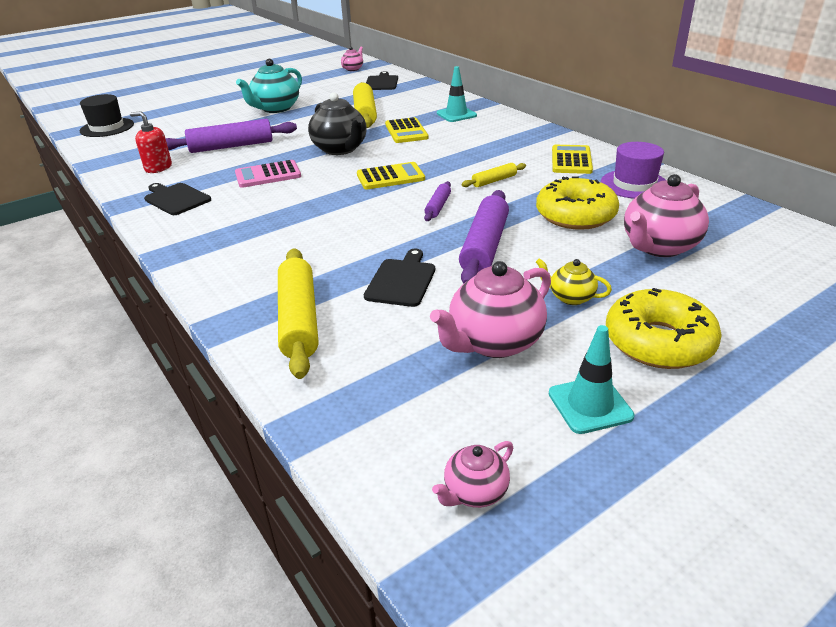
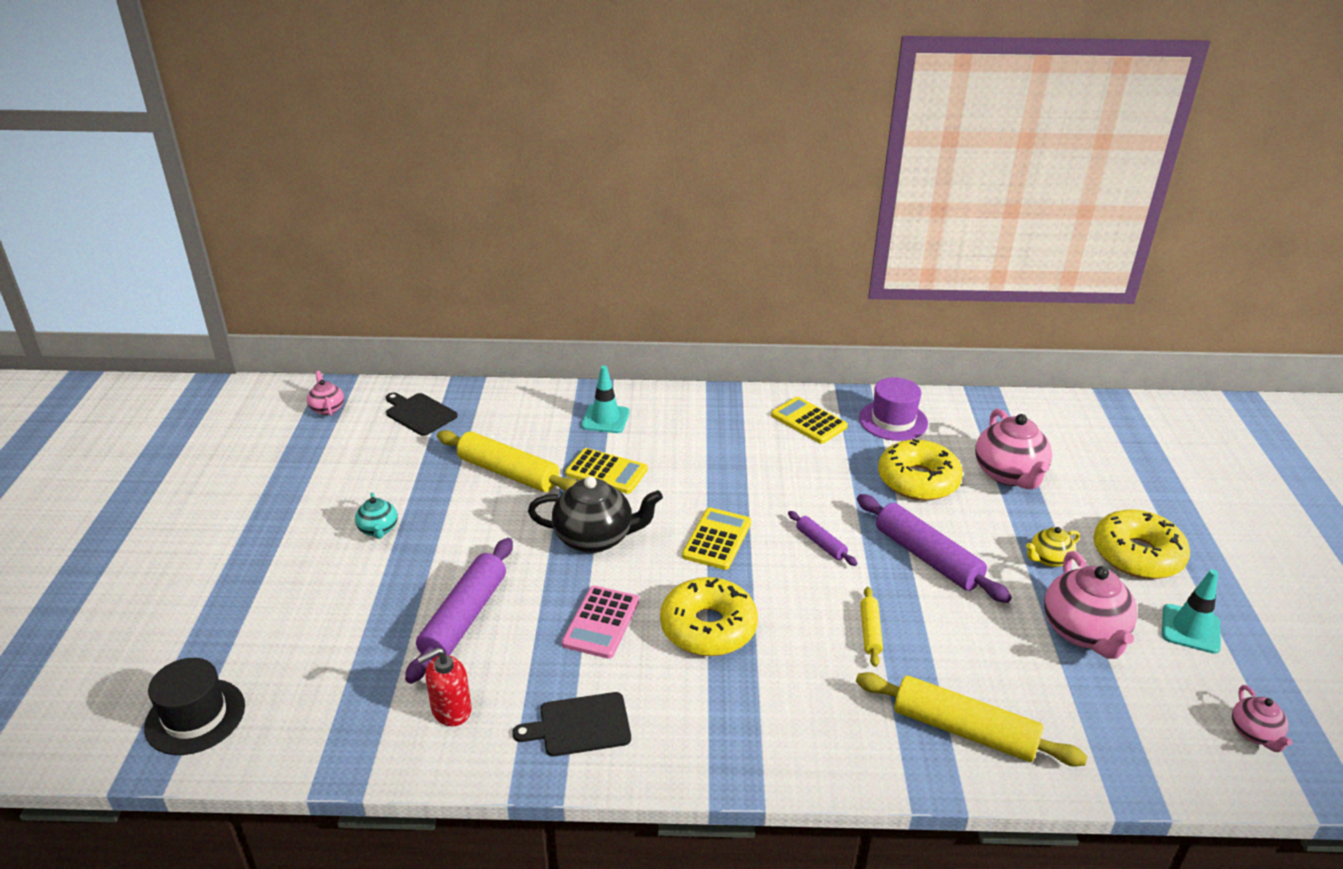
camera: 55 degrees left, 0 degrees up
turquoise teapot [236,59,302,113] -> turquoise teapot [355,493,398,539], size x0.53
black cutting board [364,249,435,307] -> none
yellow rolling pin [462,163,526,187] -> yellow rolling pin moved to [860,587,883,667]
none -> yellow donut [660,577,758,656]

